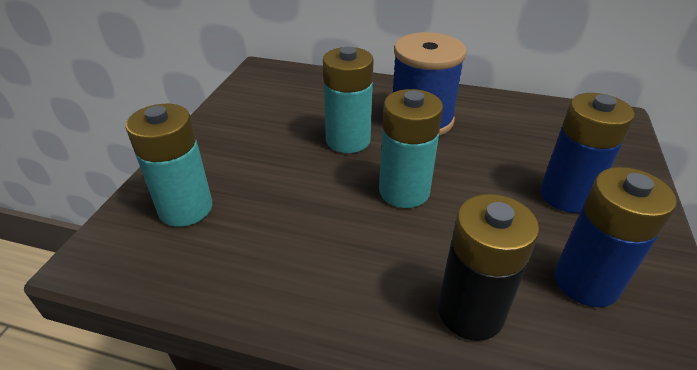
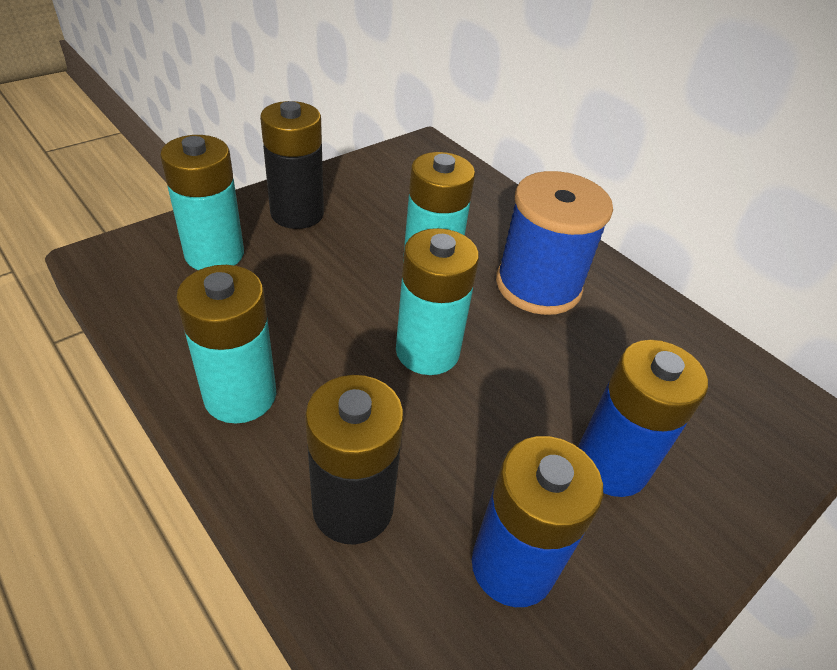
camera: 30 degrees right, 5 degrees up
none -> turquoise battery [176,265,276,424]
none -> black battery [260,101,324,229]

